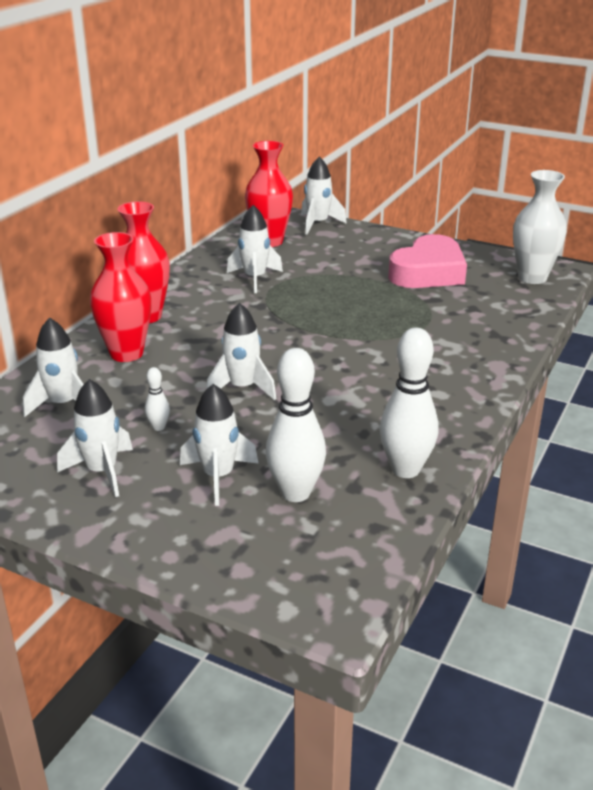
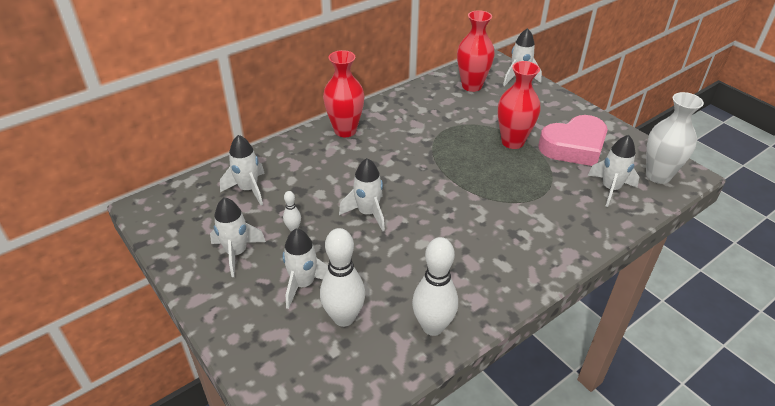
camera: 25 degrees right, 10 degrees up
red vase [90,232,151,362] -> red vase moved to [498,61,540,149]
white rocket [227,205,283,293] -> white rocket moved to [588,135,639,207]

